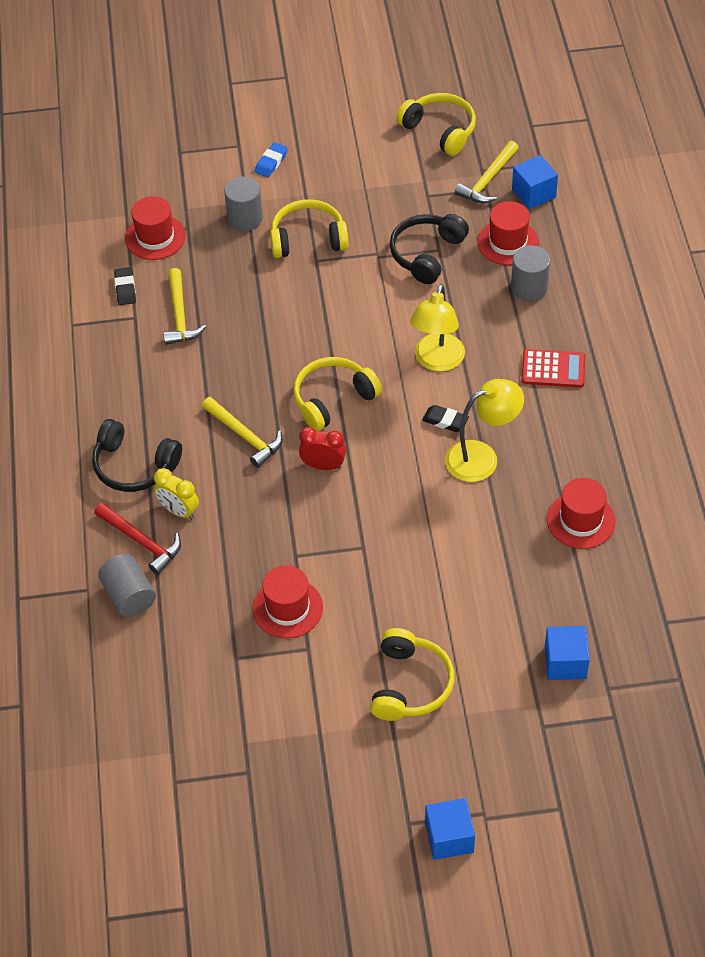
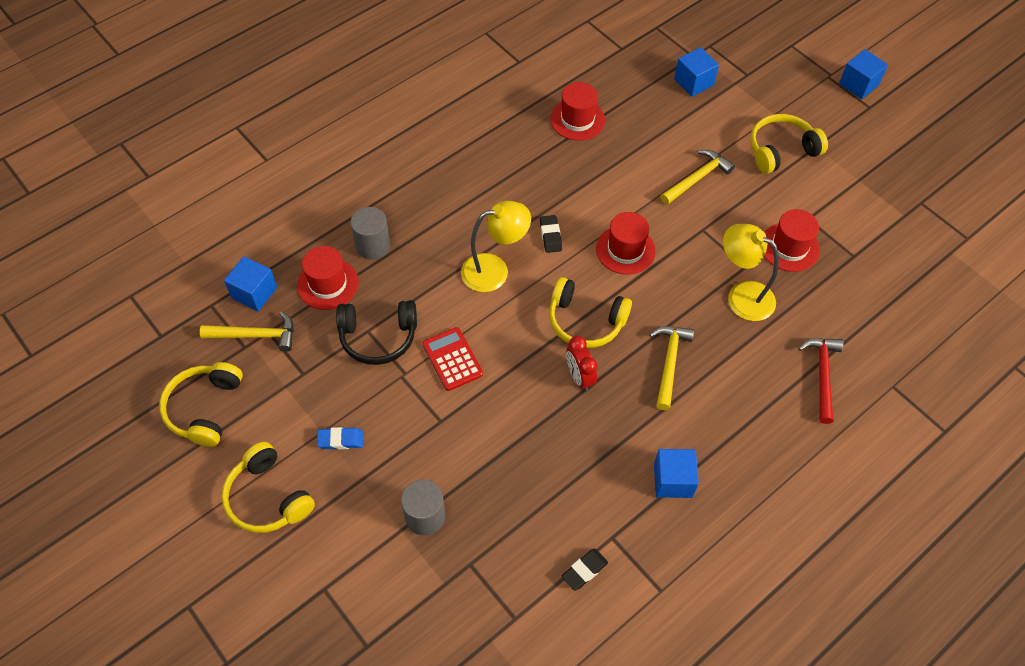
camera: 125 degrees left, 5 degrees up
black headphones [92,419,182,492] -> none
grey cylinder [98,554,156,617] -> none
red hat [125,196,186,260] -> red hat moved to [596,212,656,275]
yellow clock [154,468,199,520] -> none
yellow hammer [163,268,206,345] -> yellow hammer moved to [660,150,735,205]
blue eraser [255,142,288,177] -> blue eraser moved to [317,427,363,450]
yellow headphones [270,199,349,258] -> yellow headphones moved to [222,442,315,533]
red clock [299,427,346,470] -> red clock moved to [566,336,597,391]
yellow lamp [445,379,524,482] -> yellow lamp moved to [723,224,779,321]
red calculator [522,349,585,388] -> red calculator moved to [422,327,483,391]
none -> blue cube [654,449,699,498]

